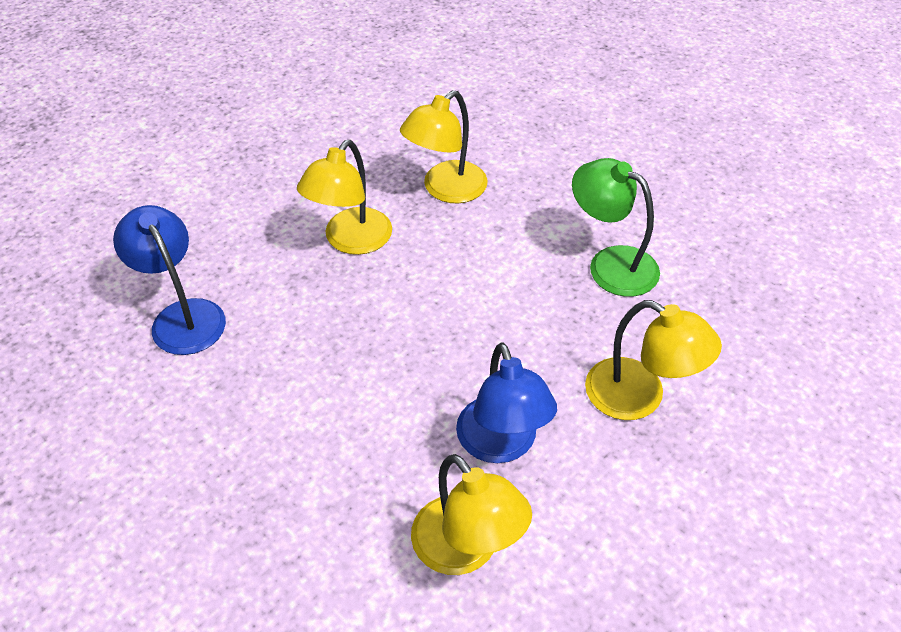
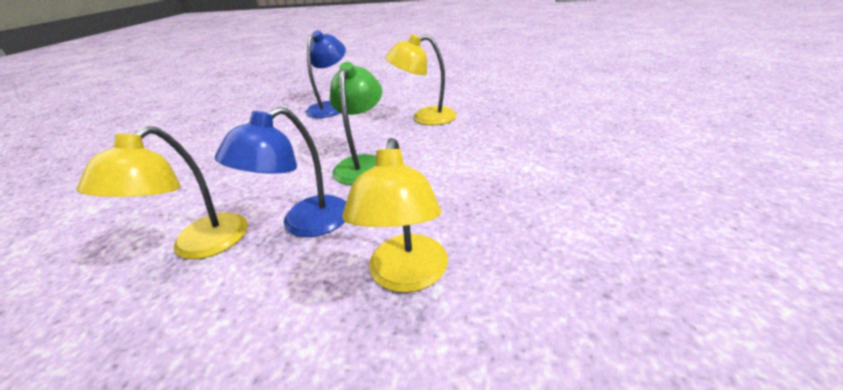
camera: 60 degrees right, 15 degrees down
yellow lamp [400,90,488,203] -> none
green lamp [572,158,660,297] -> green lamp moved to [330,62,382,185]

